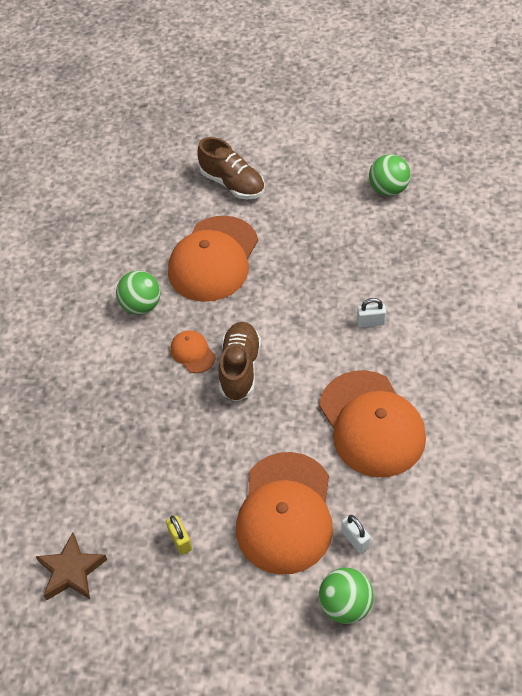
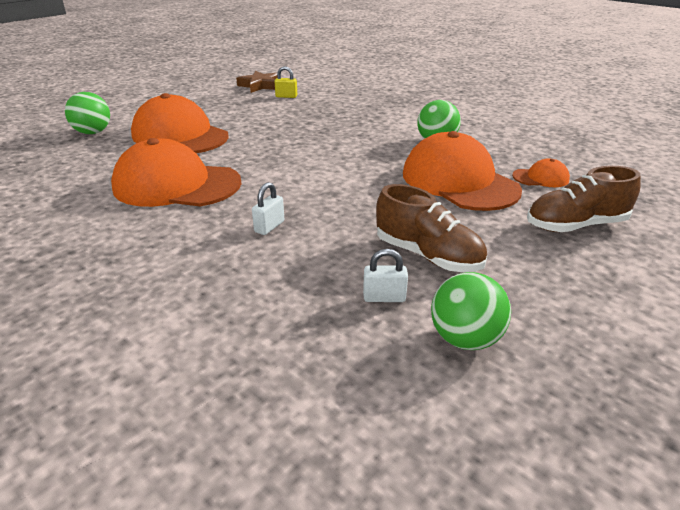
camera: 120 degrees right, 20 degrees down
yellow padlock [166,515,192,555] -> yellow padlock moved to [274,66,297,98]
orange cap [170,330,216,373] -> orange cap moved to [512,159,570,187]
brown shoe [219,322,261,401] -> brown shoe moved to [376,184,487,272]
white padlock [342,514,371,553] -> white padlock moved to [363,249,408,302]

